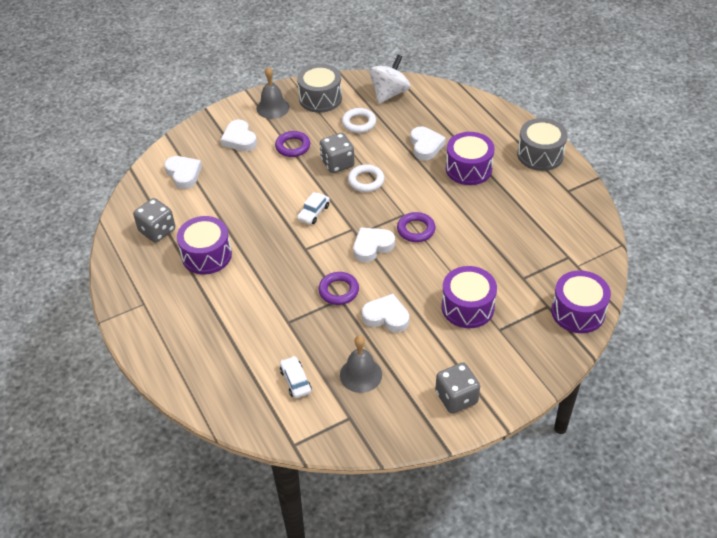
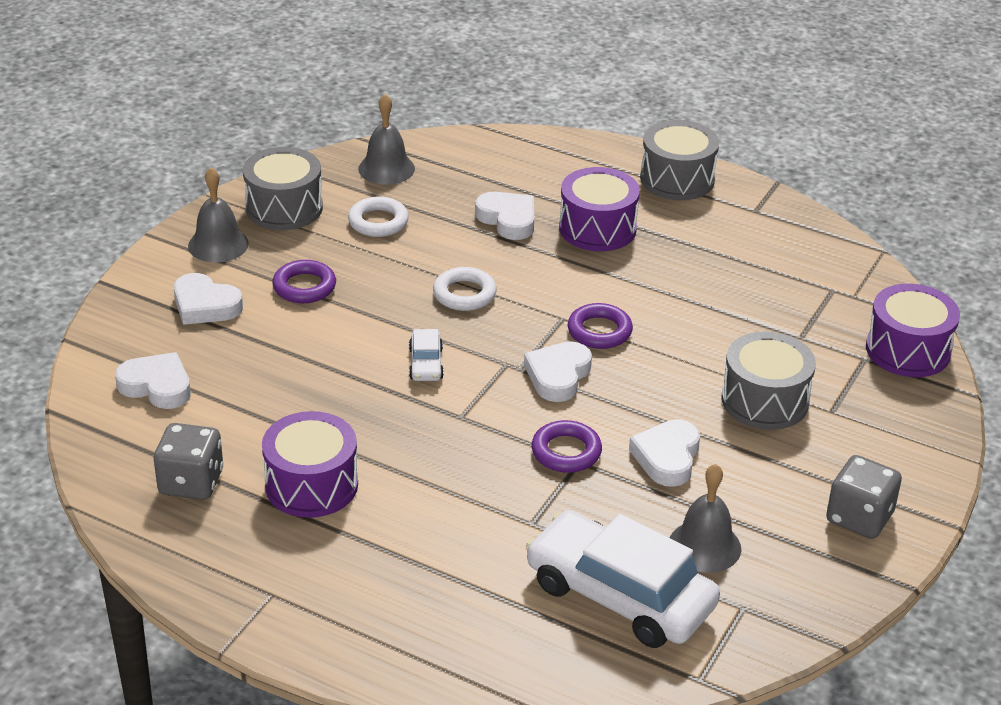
camera: 35 degrees left, 10 degrees down
white car [280,356,312,398] -> white car [526,510,720,648], size x2.32
grey dice [320,133,355,173] -> none
white heart [362,294,409,332] -> white heart turned 60 degrees counterclockwise [629,419,700,487]
white spinning top [369,55,410,104] -> grey bell [358,94,415,185]
purple drum [441,266,497,328] -> grey drum [722,331,816,430]

